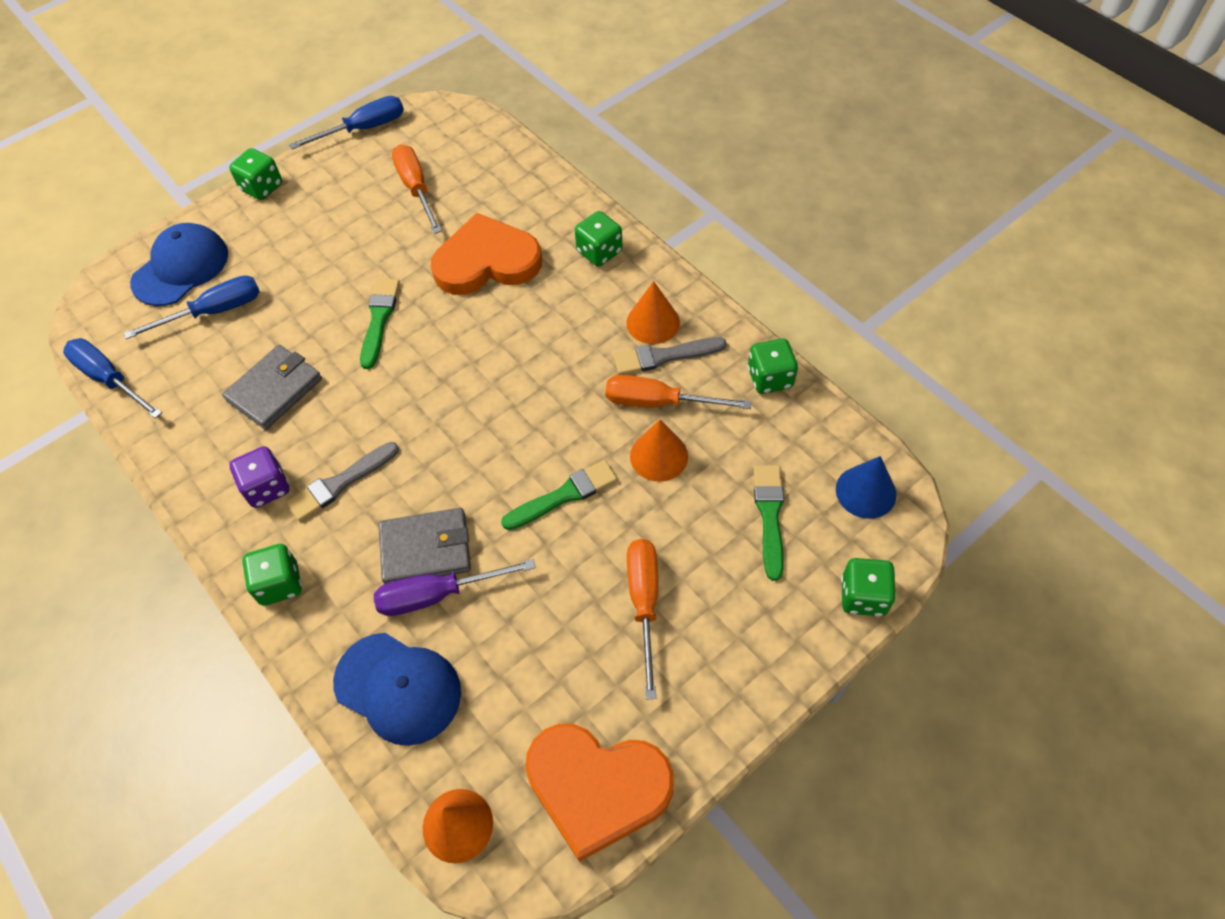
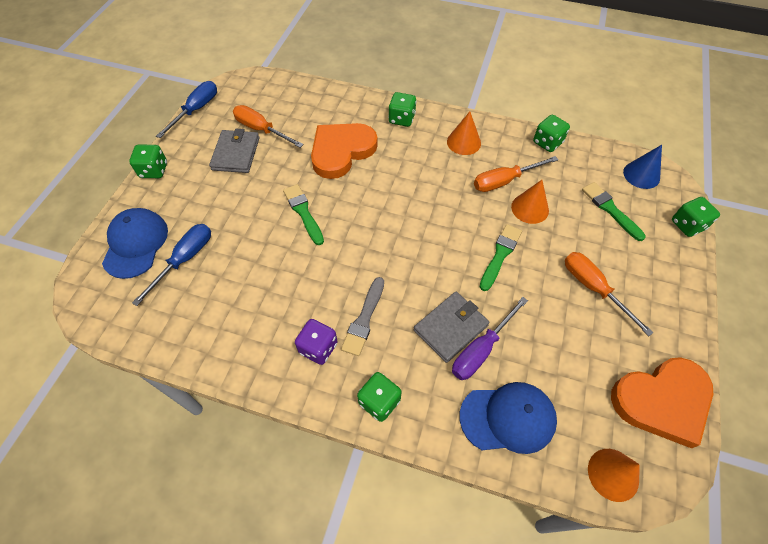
camera: 35 degrees left, 0 degrees up
blue screwdriver [63,338,162,419] -> none
grey wallet [222,345,322,430] -> grey wallet moved to [209,129,259,173]
grey brush [613,337,726,375] -> none

